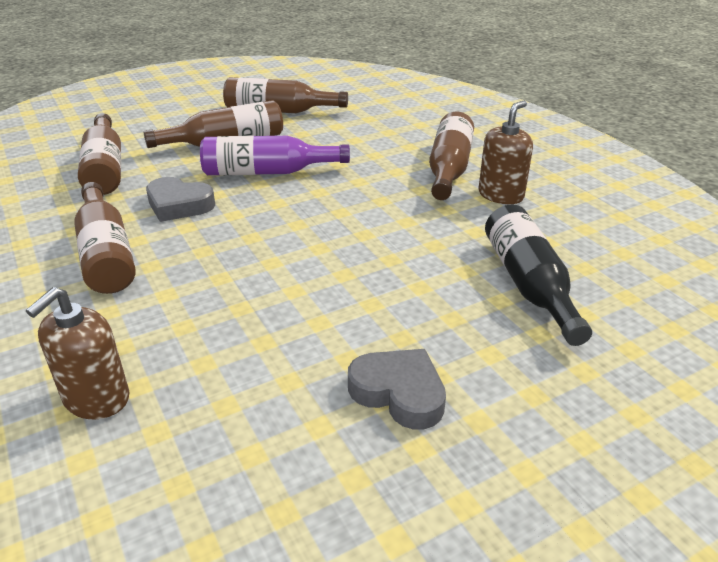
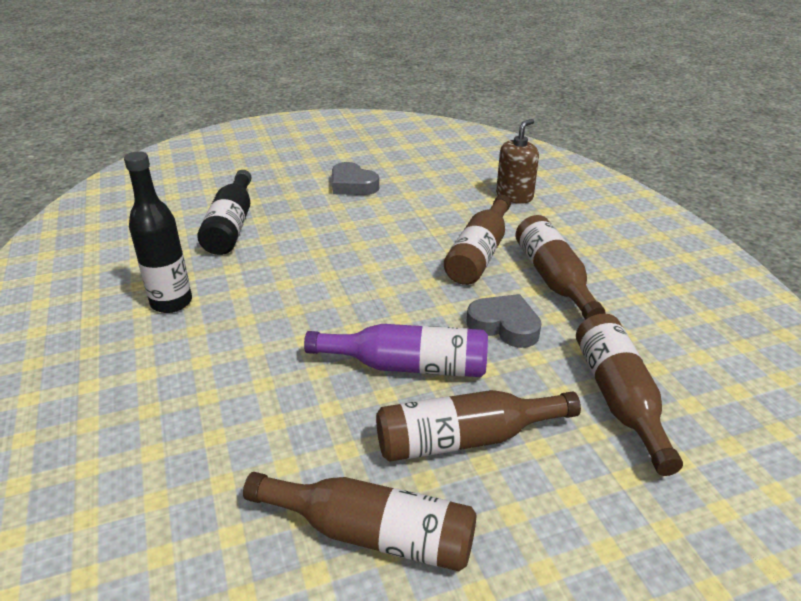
camera: 170 degrees left, 0 degrees up
brown bottle [429,111,474,200] -> brown bottle moved to [444,195,511,285]
brown soap dispenser [478,101,533,204] -> black bottle [124,151,192,313]

